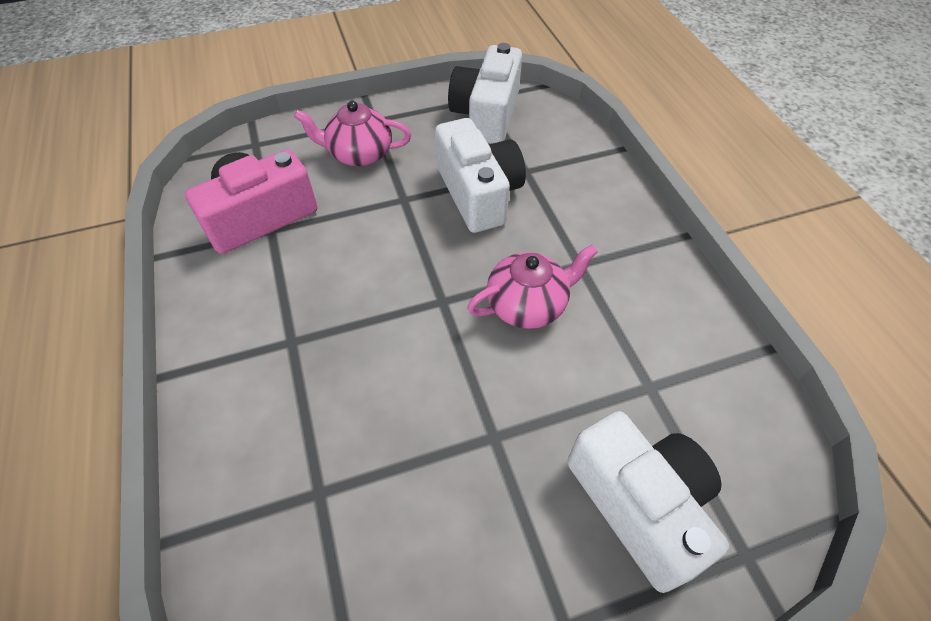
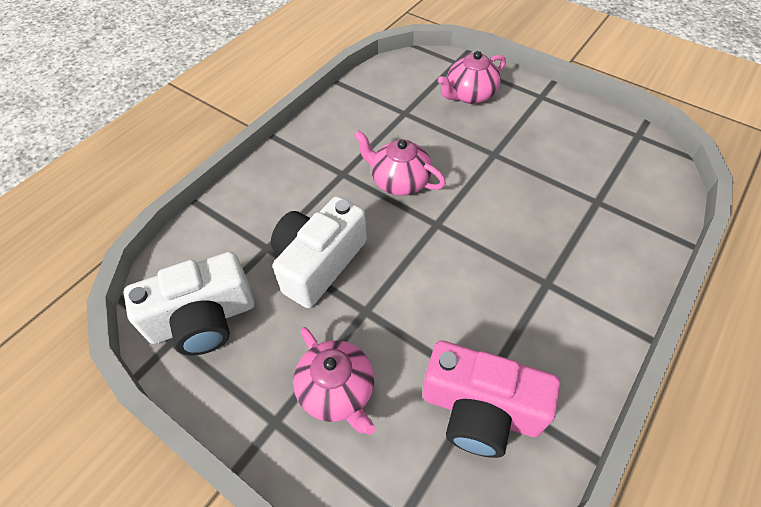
camera: 125 degrees left, 0 degrees up
white camera [567,411,729,593] -> pink teapot [438,51,506,104]

